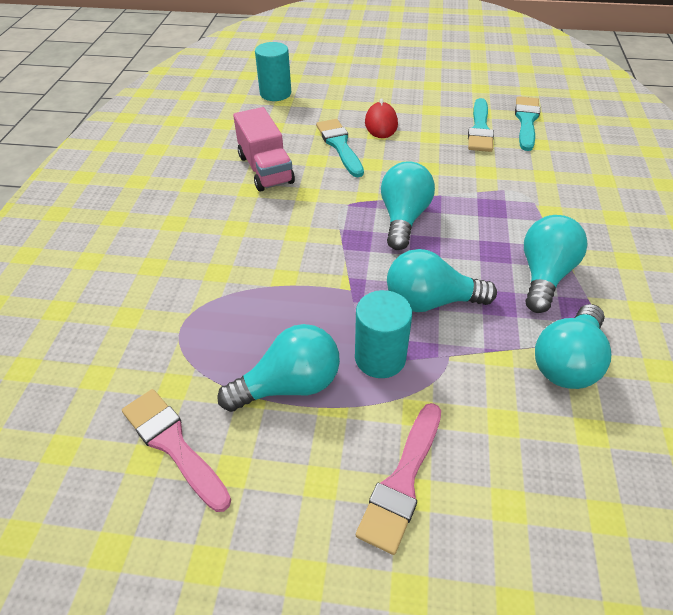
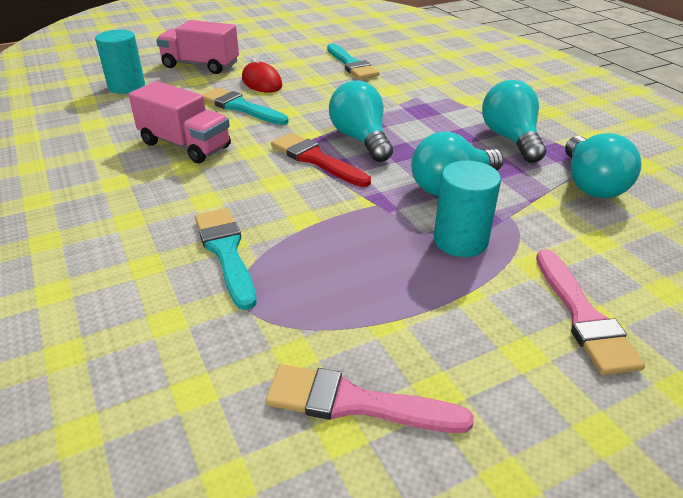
camera: 35 degrees left, 10 degrees down
turquoise light bulb [217,324,340,412] -> none
turquoise brush [515,96,540,151] -> turquoise brush moved to [195,208,256,310]
none -> pink truck [156,20,239,74]
none -> red brush [271,133,371,187]

